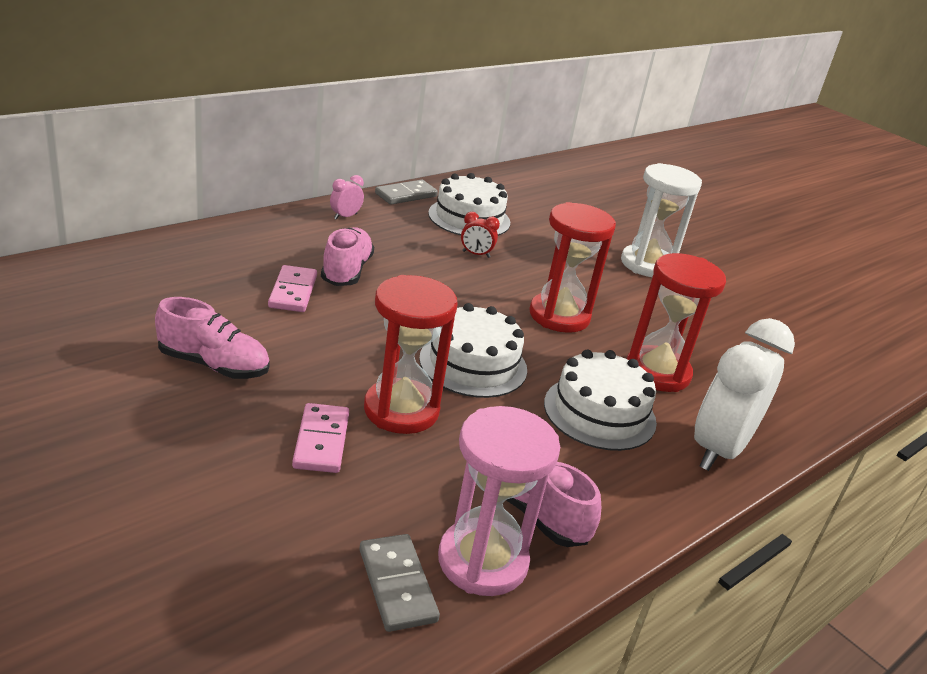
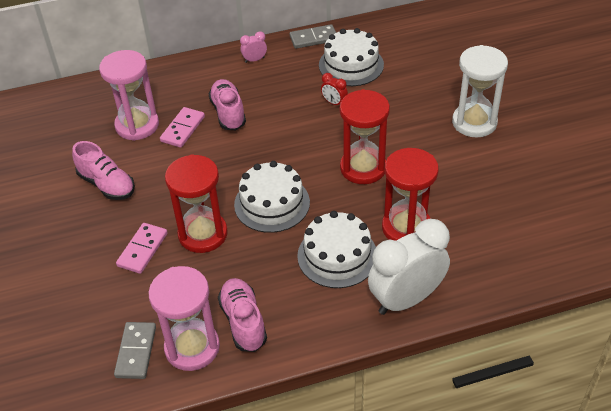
camera: 30 degrees right, 15 degrees up
pink shoe [321,227,374,286] -> pink shoe turned 45 degrees counterclockwise [208,79,246,130]
none -> pink hourglass [99,50,159,141]

